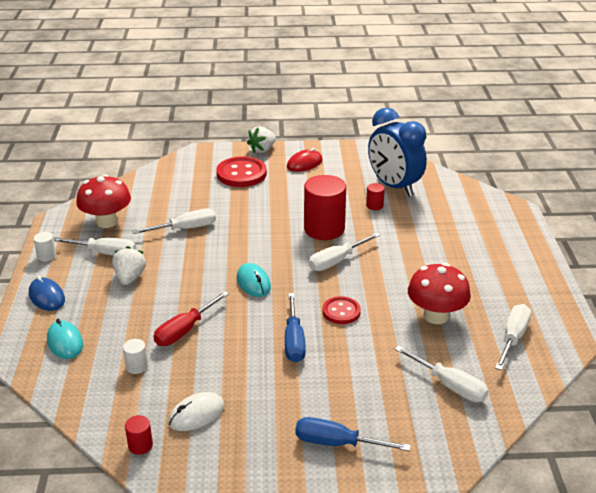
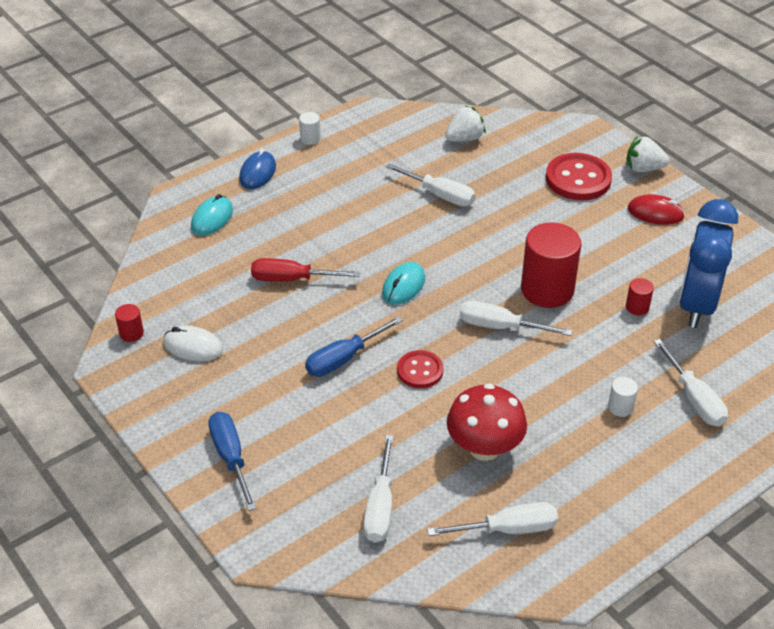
camera: 55 degrees right, 10 degrees up
white screwdriver [53,237,136,256] -> white screwdriver moved to [653,339,728,426]
red mushroom [76,174,131,228] -> none
white strawberry [112,246,146,285] -> white strawberry moved to [445,106,486,142]
white cylinder [123,339,148,374] -> white cylinder moved to [608,377,638,417]

